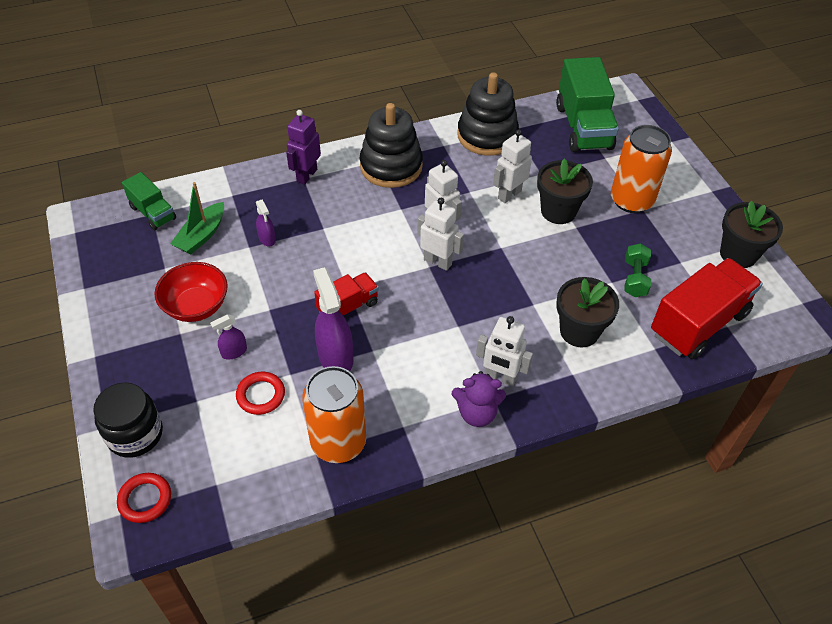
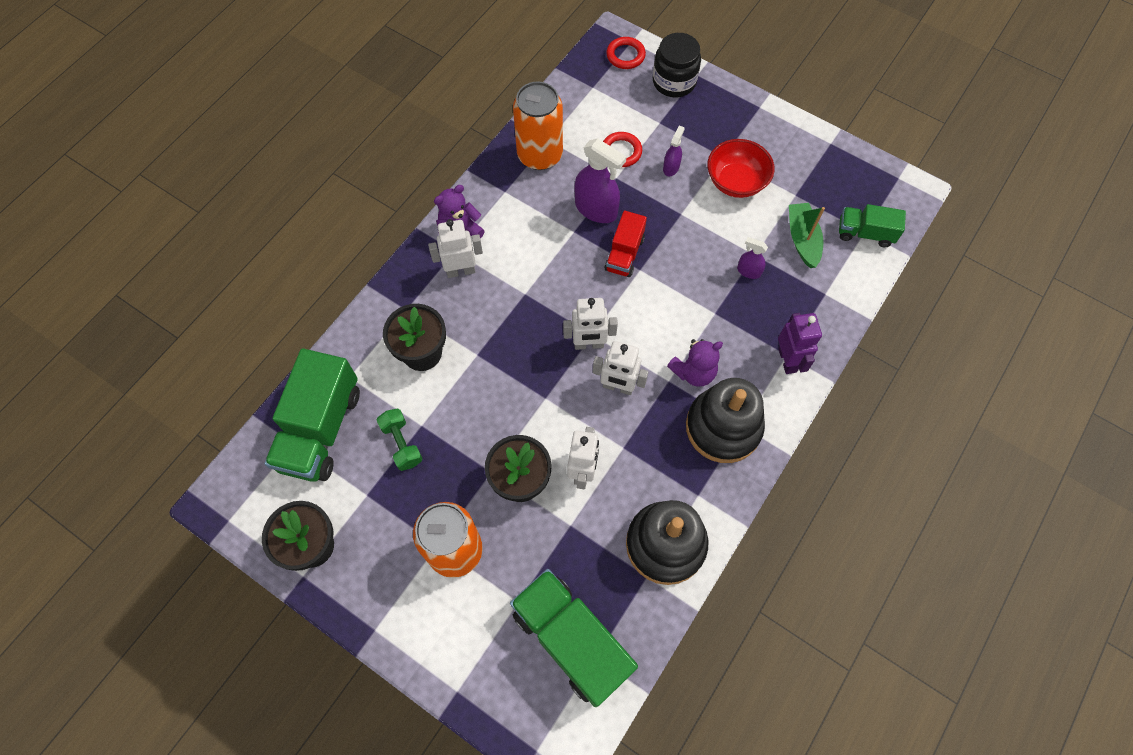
camera: 145 degrees right, 15 degrees up
red truck [651,258,763,359] -> green truck [265,348,360,482]
none -> purple teddy bear [667,339,723,387]

